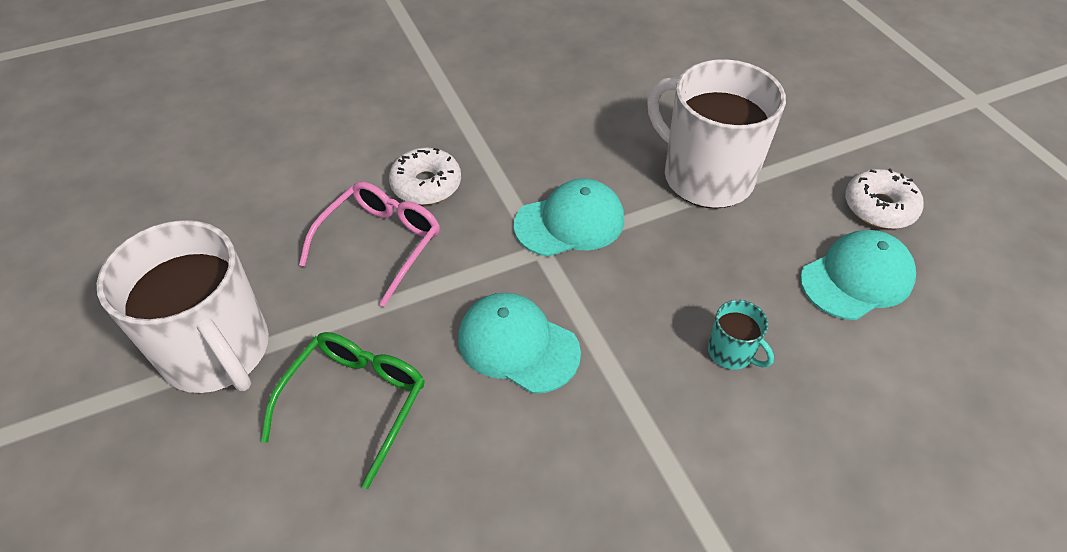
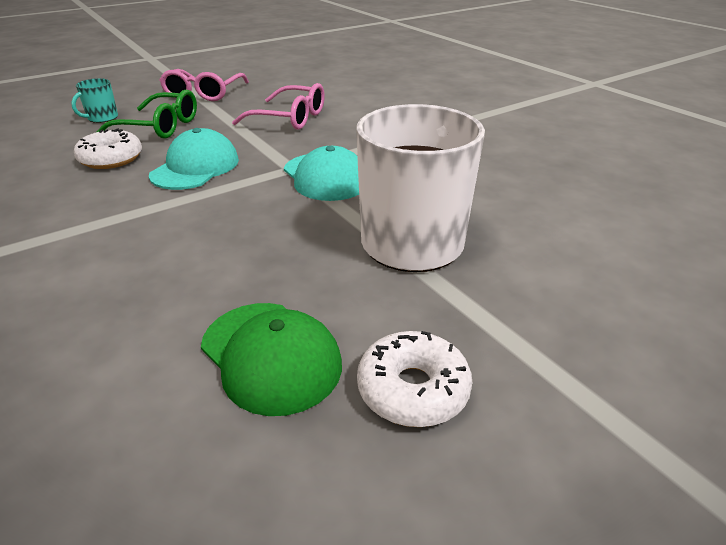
camera: 80 degrees right, 15 degrees down
white mug [97,220,269,393] -> pink glasses [159,69,249,101]
white donut [389,148,461,205] -> white donut moved to [74,129,142,169]
turquoise mug [708,300,774,370] -> turquoise mug moved to [71,78,118,123]
turquoise cap [800,230,916,320] -> green cap [201,303,342,416]

